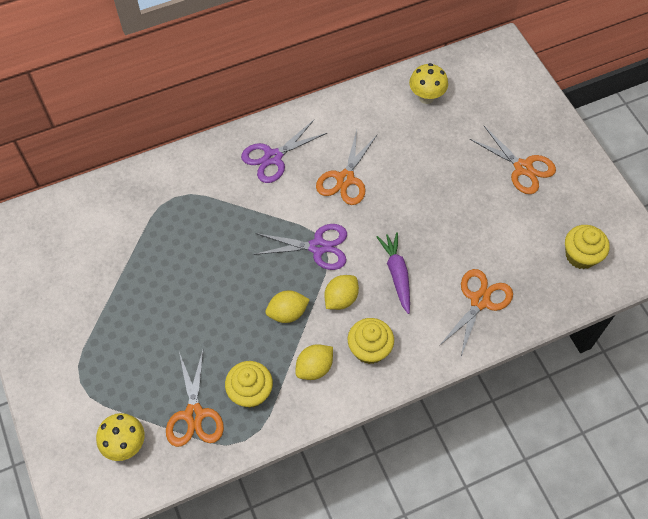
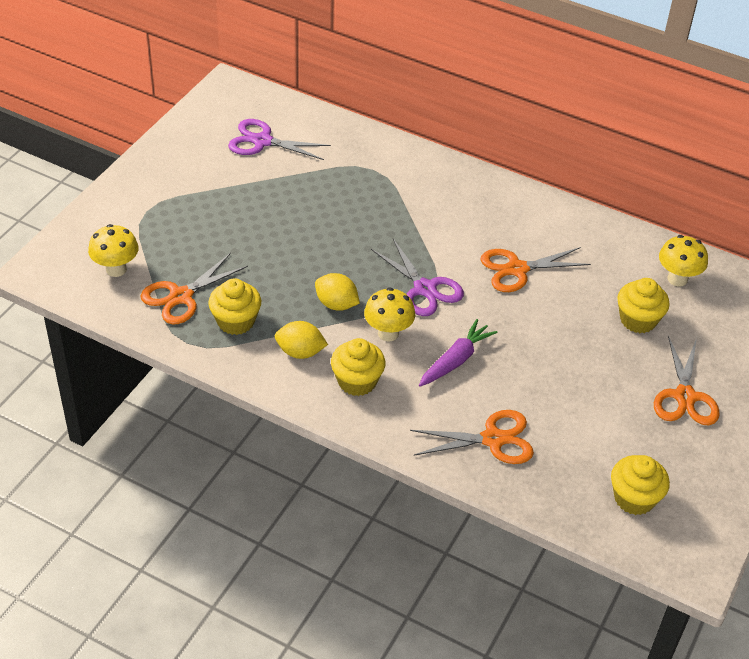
camera: 50 degrees right, 15 degrees down
purple scissors [241,120,327,183] -> purple scissors moved to [228,119,331,160]
yellow lemon [324,275,359,310] -> yellow mushroom [364,288,415,342]
none -> yellow cupcake [617,278,670,333]

